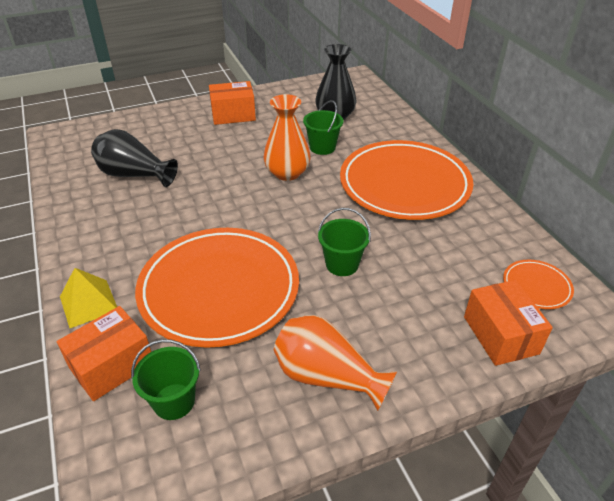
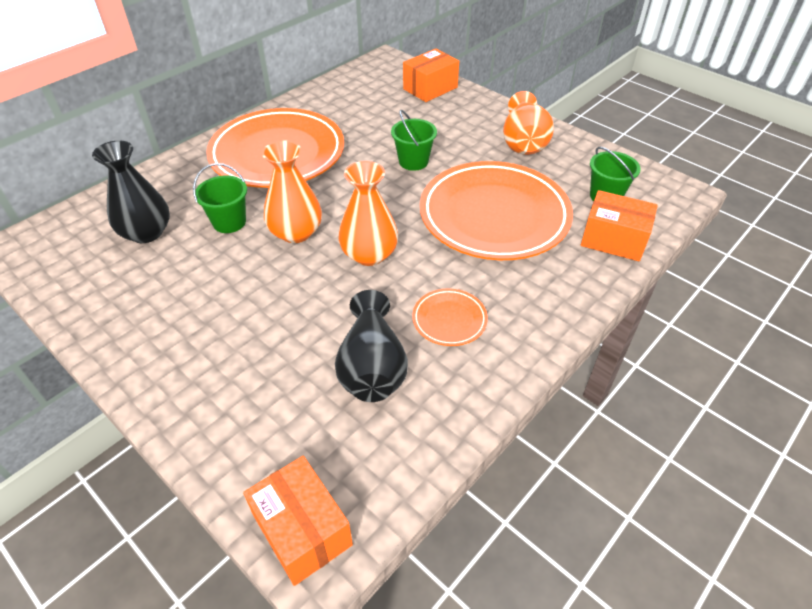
camera: 115 degrees left, 5 degrees up
yellow pyramid [60,268,117,328] -> none
orange box [209,81,256,125] -> orange box moved to [243,456,353,586]
orange plate [503,260,574,309] -> orange plate moved to [412,288,488,346]
none -> orange vase [339,161,398,266]

